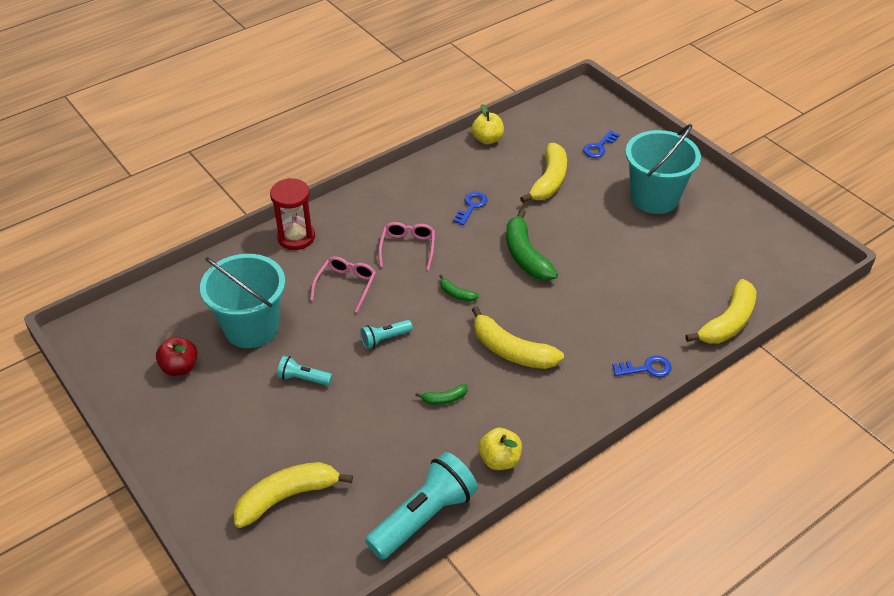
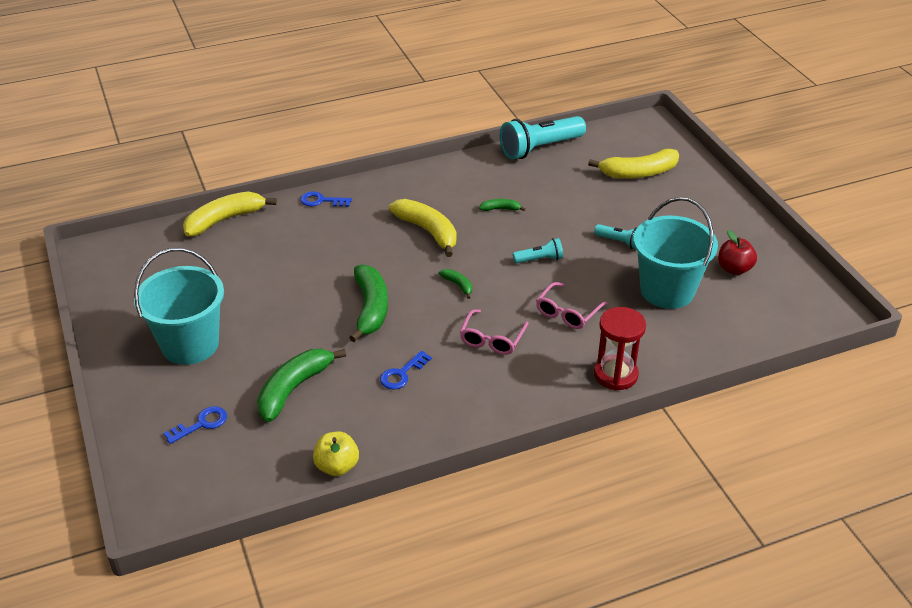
camera: 165 degrees left, 5 degrees down
yellow apple [478,428,522,470] -> none
yellow banana [520,143,567,203] -> green banana [257,349,346,422]

